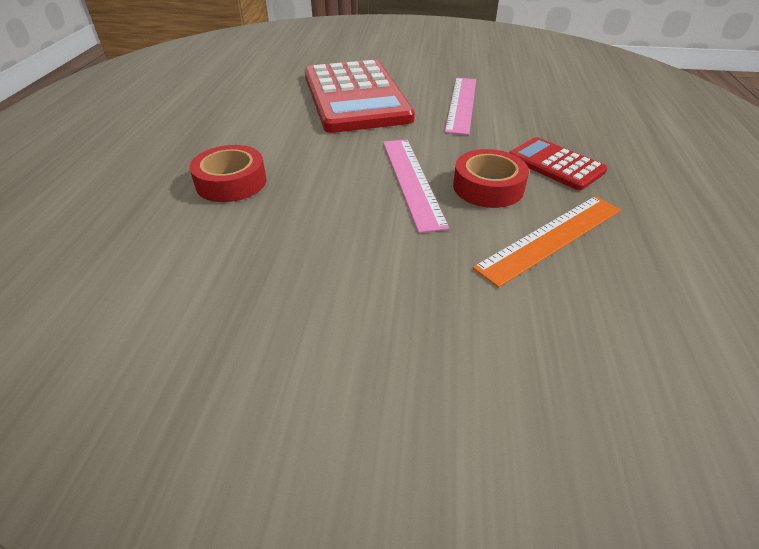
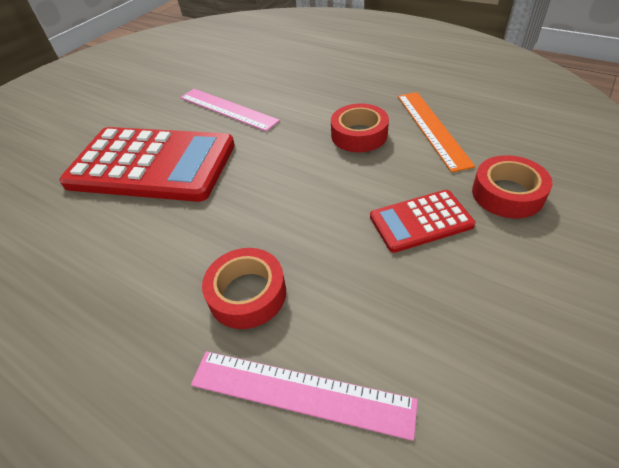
camera: 60 degrees left, 5 degrees up
pink ruler [383,140,449,233] -> pink ruler moved to [191,351,418,441]
red calculator [508,137,608,190] -> red calculator moved to [370,190,475,253]
none -> red tape [472,155,553,219]

